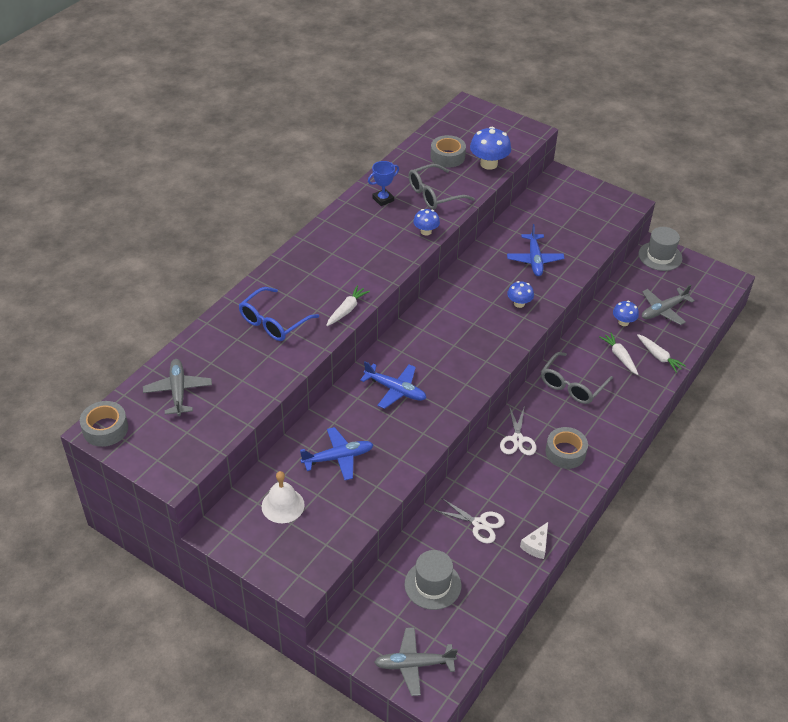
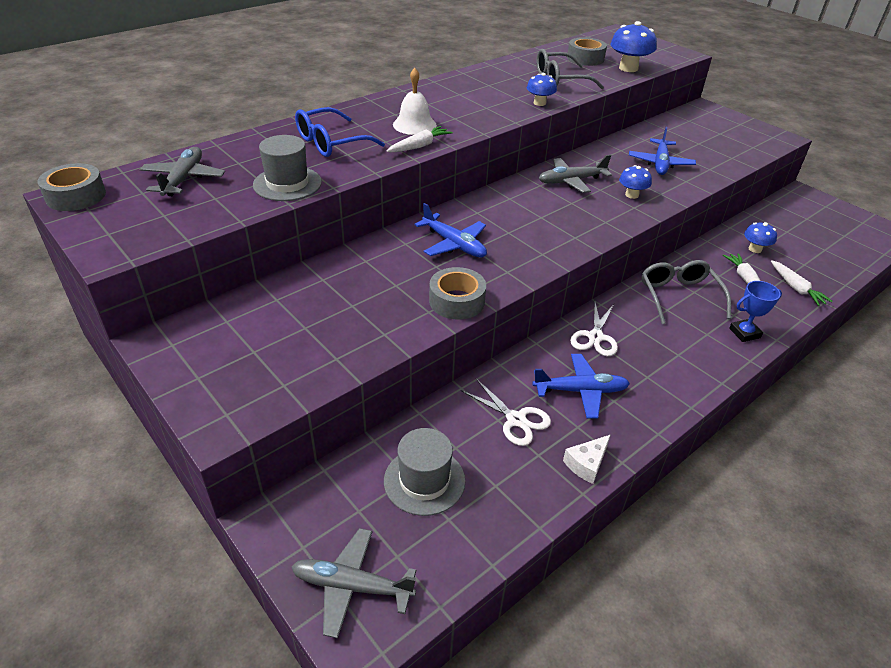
camera: 15 degrees right, 5 degrees down
white bell [262,471,305,523] -> white bell moved to [393,68,437,135]
blue plane [300,427,373,480] -> blue plane moved to [532,354,630,419]
blue trophy [368,161,399,206] -> blue trophy moved to [729,281,782,342]
grey glasses [541,352,613,404] -> grey glasses turned 120 degrees clockwise [642,260,731,324]
grey tape [545,427,588,469] -> grey tape moved to [429,267,486,320]
grey hat [639,227,683,271] -> grey hat moved to [253,135,322,201]
grey plane [642,284,695,325] -> grey plane moved to [539,155,612,193]

